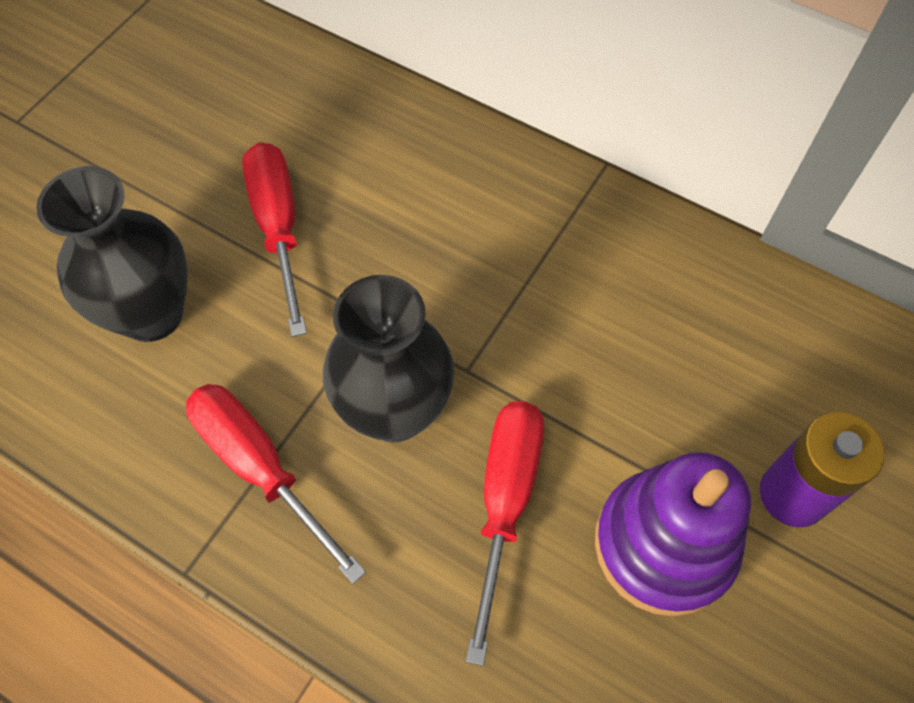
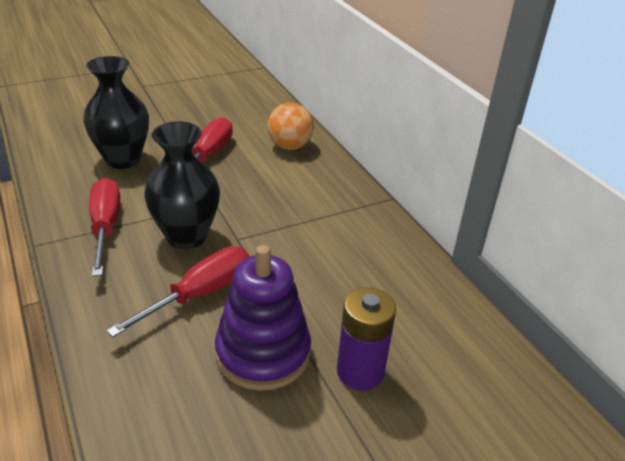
camera: 30 degrees right, 25 degrees down
none -> orange ball [267,103,314,150]

